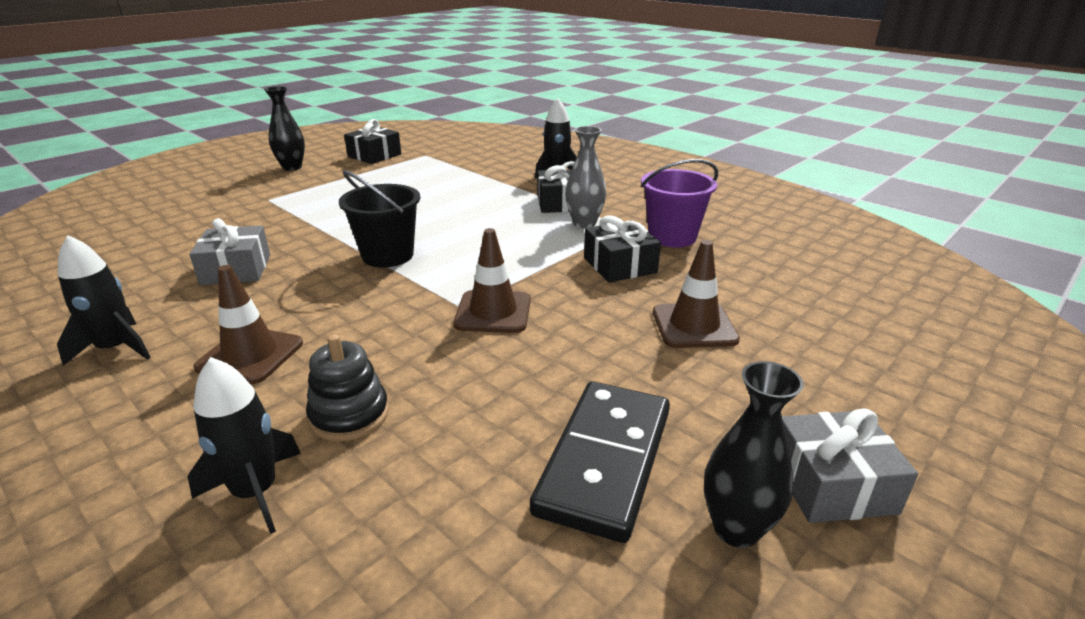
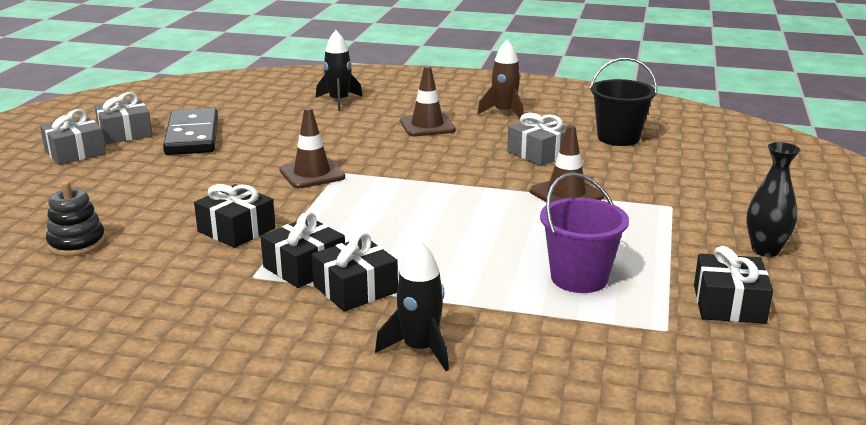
camera: 150 degrees right, 5 degrees down
black rocket [57,235,151,366] -> brown rocket [477,39,524,118]
black stacking toy [306,334,389,441] -> black stacking toy moved to [46,181,106,256]
black bucket [339,170,420,268] -> black bucket moved to [590,57,657,146]
grey vase [565,126,606,228] -> black gift [261,212,345,288]
purple bucket [641,159,718,247] -> purple bucket moved to [540,172,629,293]
brown traffic cone [653,240,740,348] -> brown traffic cone moved to [530,125,604,203]
black vase [704,361,804,548] -> grey gift [94,92,152,144]

